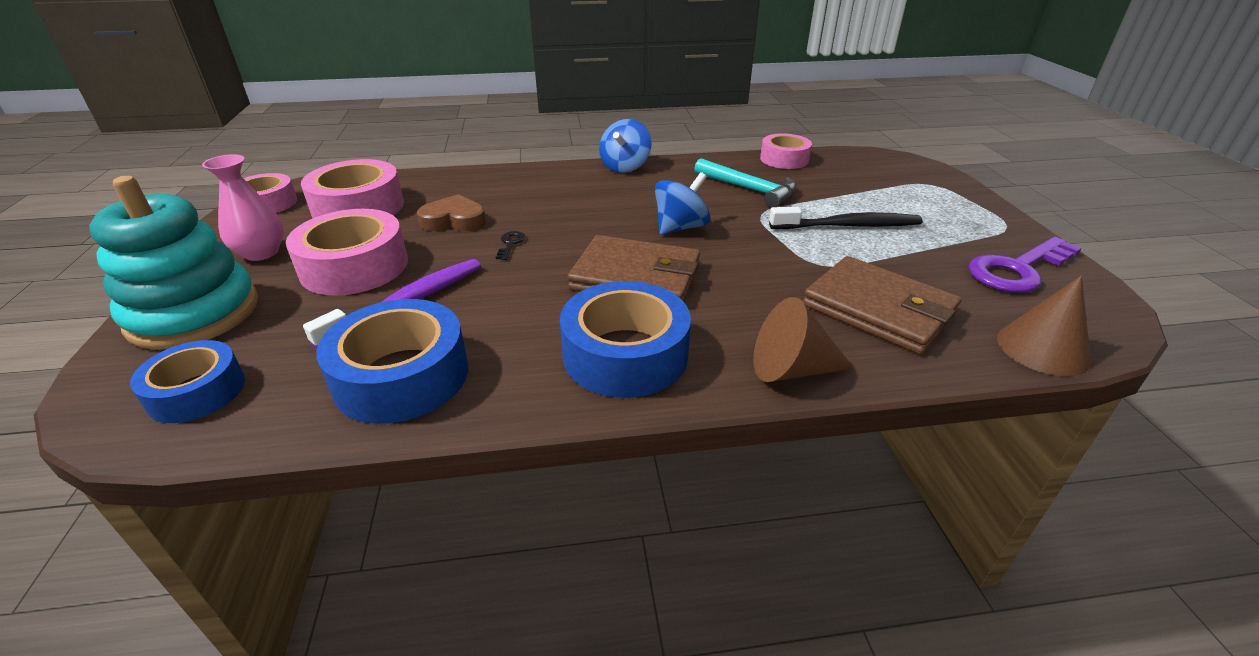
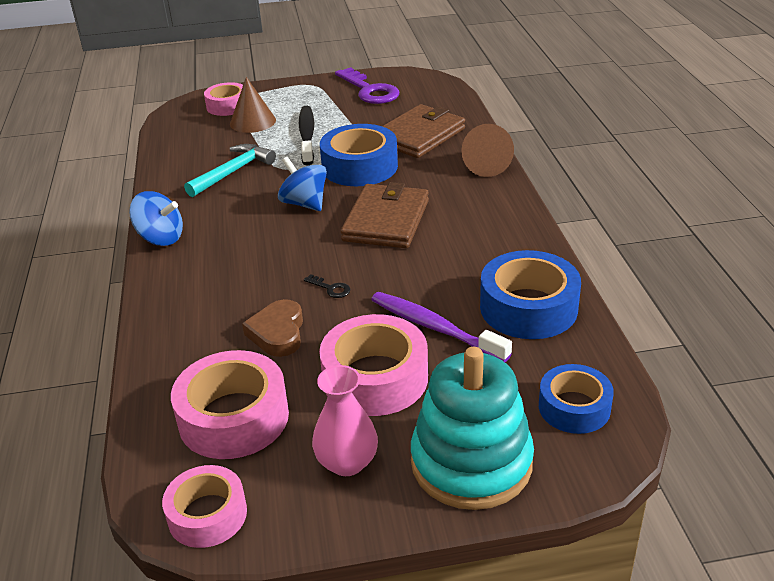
camera: 90 degrees left, 0 degrees up
black key [496,231,526,260] -> black key turned 150 degrees counterclockwise [304,274,350,298]
blue tape [560,281,691,398] -> blue tape moved to [320,124,398,186]
pink tape [760,133,812,169] -> pink tape moved to [204,82,243,116]
brown cone [997,276,1091,376] -> brown cone moved to [230,77,276,133]

